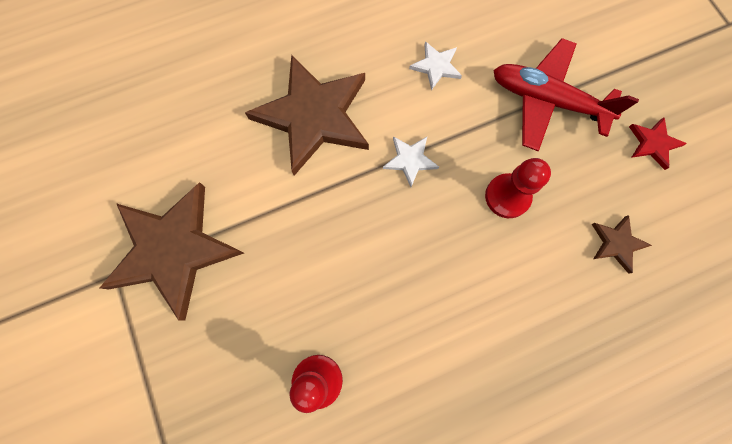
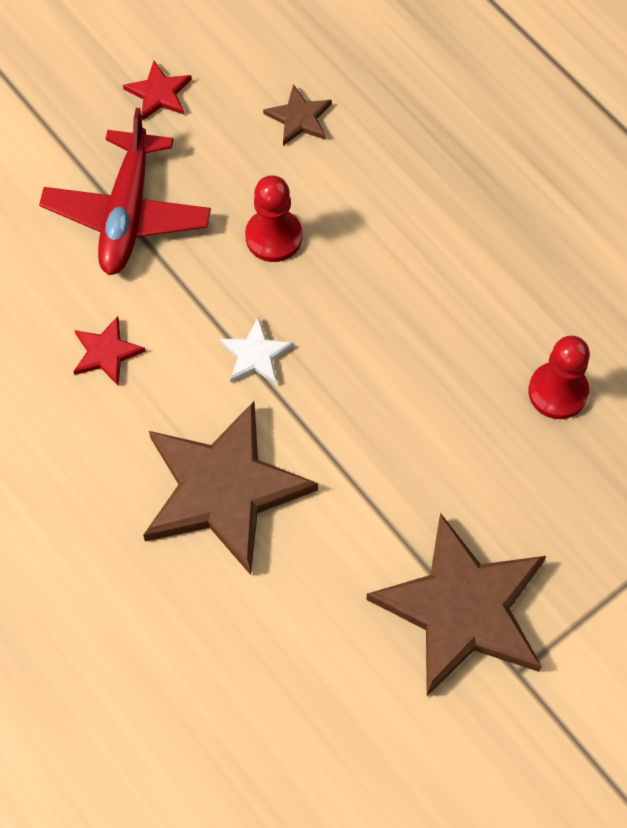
camera: 105 degrees left, 10 degrees down
white star [409,41,462,91] -> red star [73,316,146,386]

